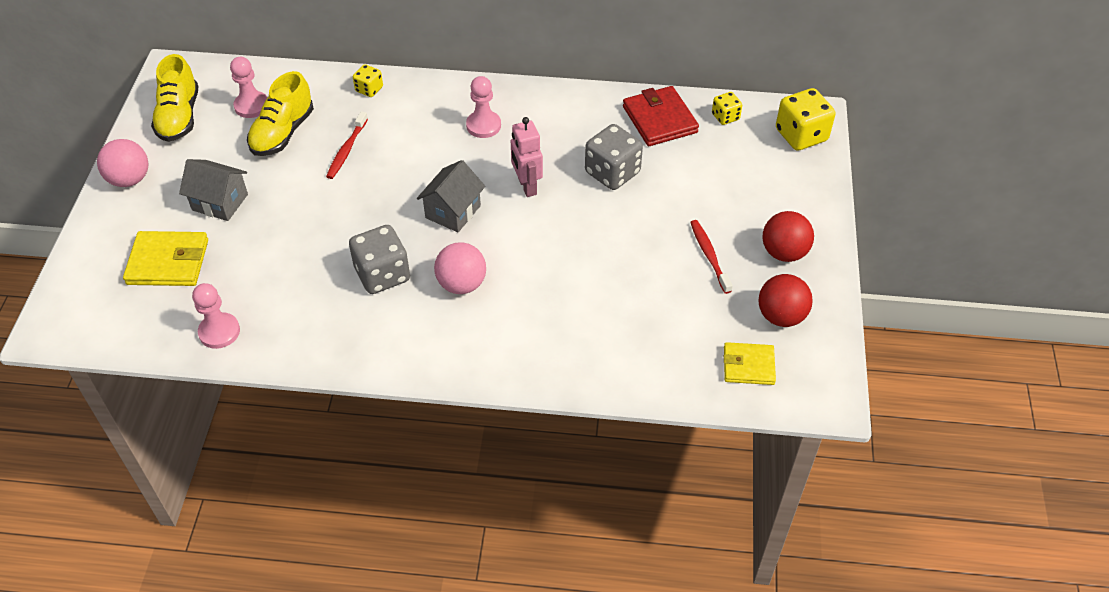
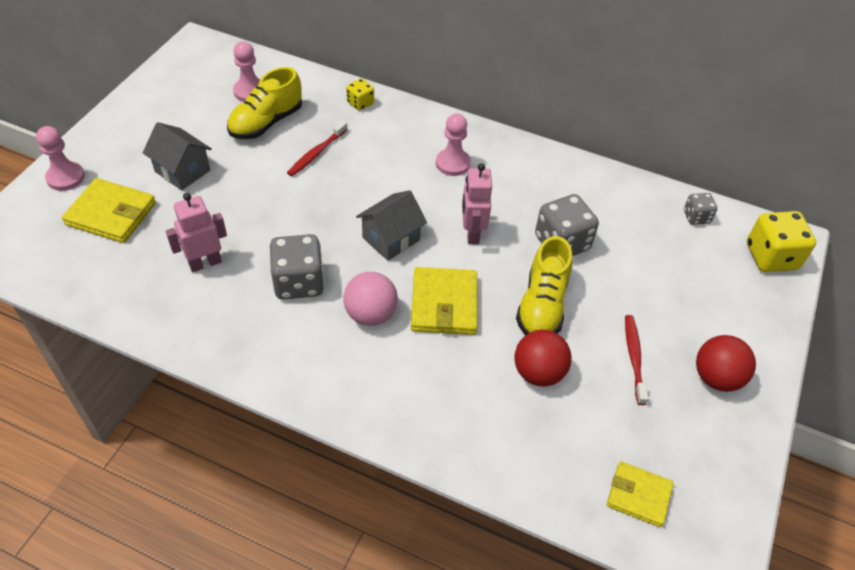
camera: 15 degrees right, 0 degrees up
pink ball [97,139,148,187] -> none
yellow shoe [151,54,198,142] -> yellow shoe moved to [516,236,572,335]
pink pawn [192,283,240,349] -> pink pawn moved to [36,126,85,191]
red wallet [623,86,699,146] -> none
yellow dice [712,92,742,125] -> grey dice [684,193,718,225]
red ball [758,274,813,327] -> red ball moved to [514,330,572,386]
none -> pink robot [166,193,227,272]
none -> yellow wallet [411,267,477,335]

